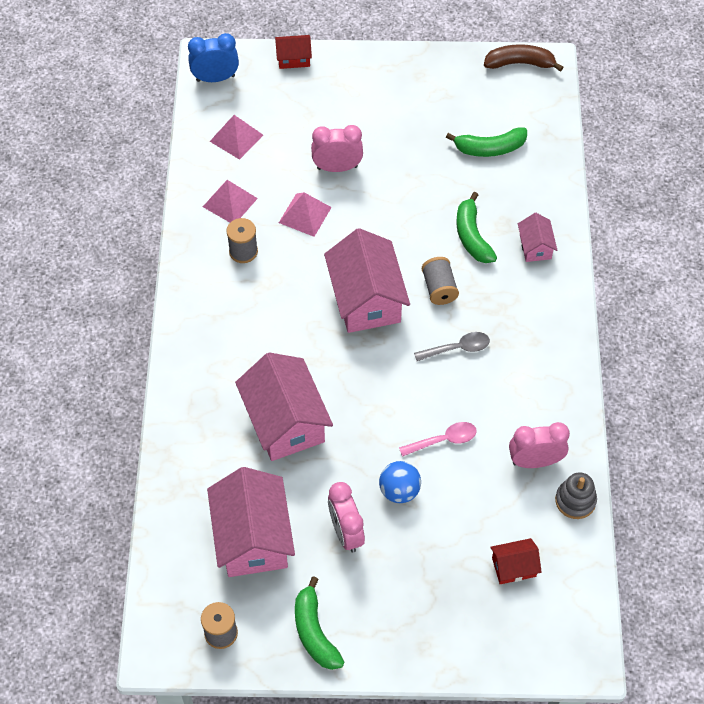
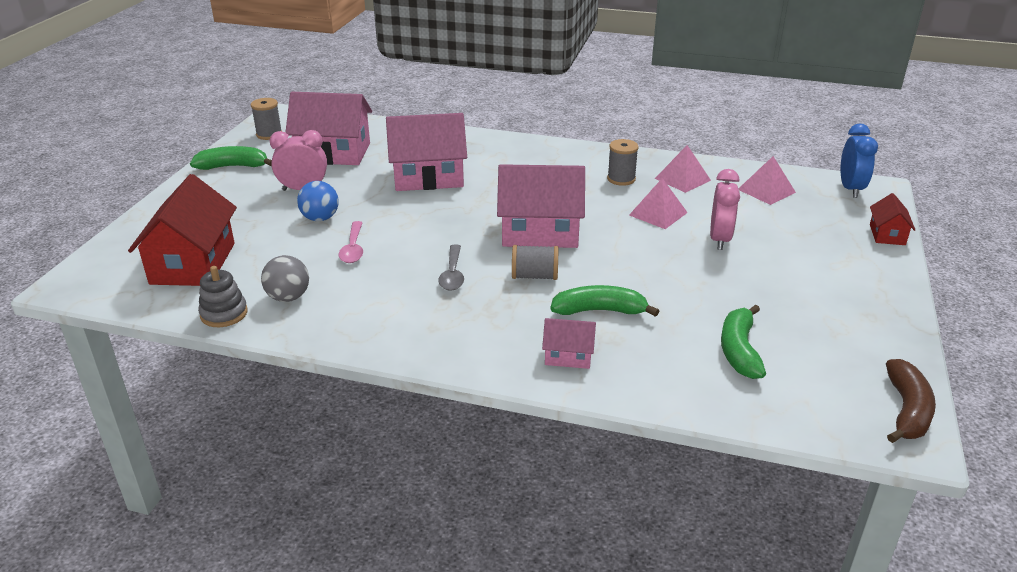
camera: 105 degrees right, 25 degrees down
red house [490,538,542,584] -> red house [128,174,237,286], size x2.04
pink clock [509,422,570,468] -> grey ball [261,255,309,302]

